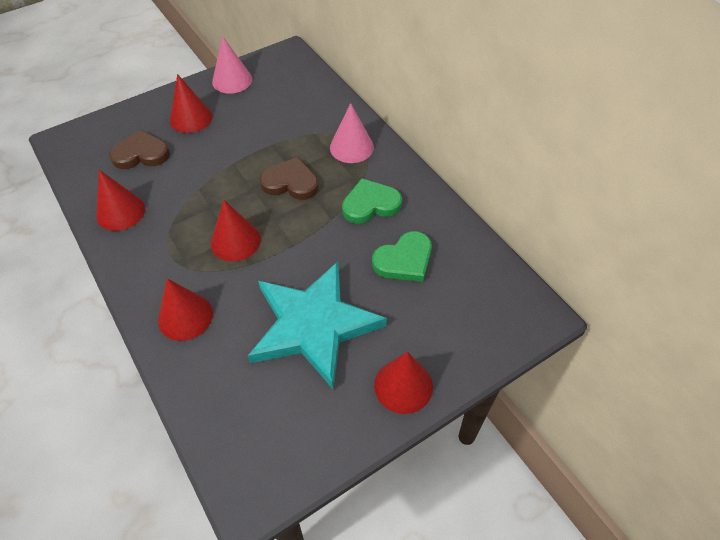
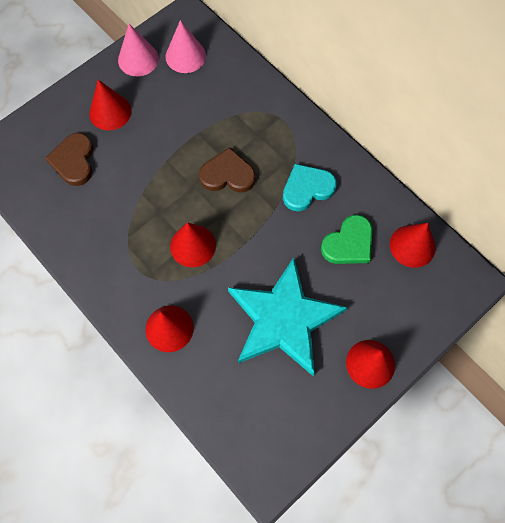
camera: 10 degrees left, 15 degrees up
red cone [96,170,145,231] -> red cone moved to [390,223,436,268]
brown heart [109,129,170,169] -> brown heart turned 75 degrees counterclockwise [45,133,94,186]
pink cone [330,103,374,163] -> pink cone moved to [165,20,206,73]
green heart [342,178,402,224] -> turquoise heart [283,164,337,211]

